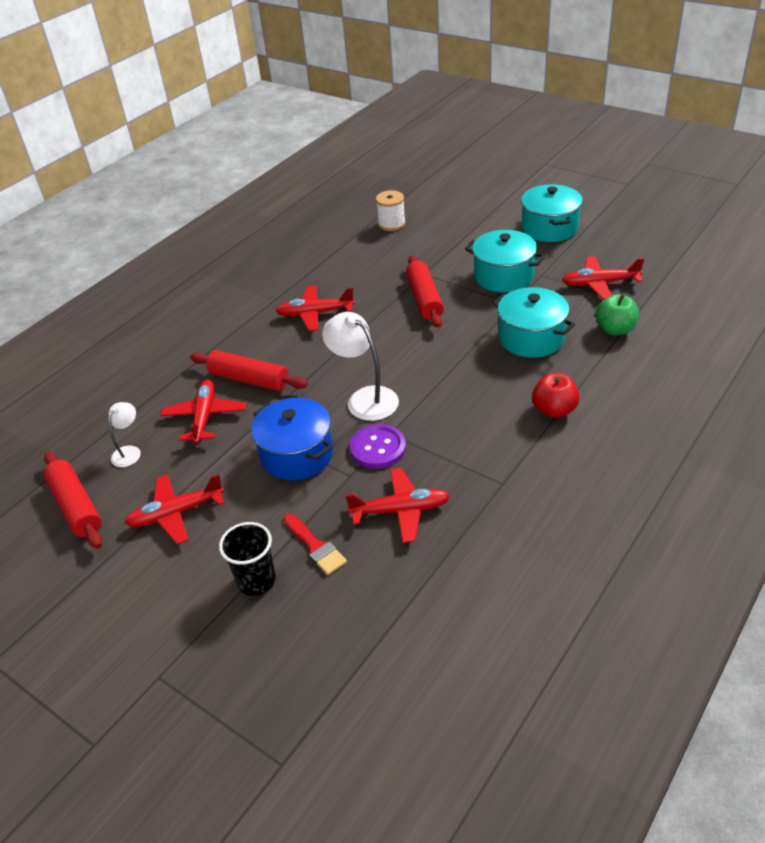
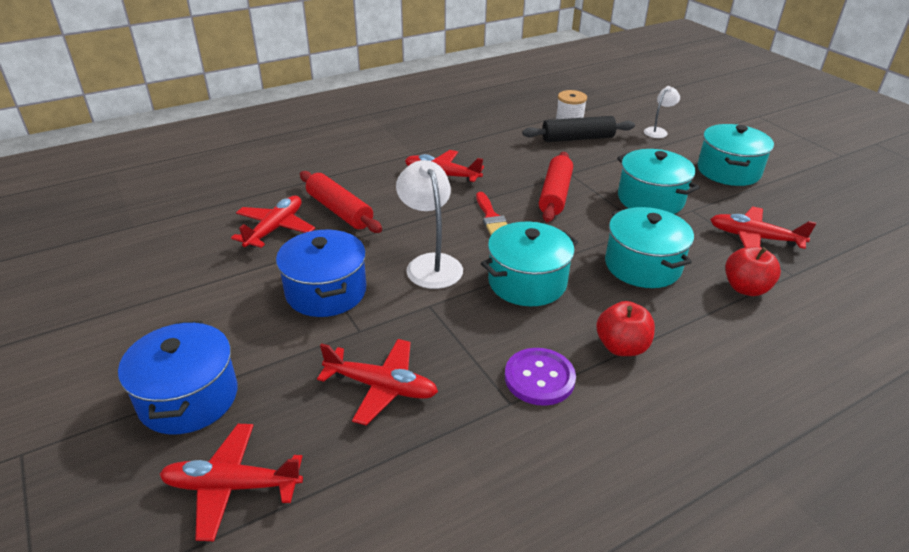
camera: 20 degrees right, 5 degrees down
red rolling pin [43,451,102,549] -> none
white lamp [108,402,141,467] -> white lamp moved to [644,86,680,138]
red plane [125,474,225,544] -> red plane moved to [160,424,303,541]
black cup [219,522,276,596] -> blue pot [118,321,238,435]
red brush [284,514,347,575] -> red brush moved to [476,192,507,235]
purple button [350,424,406,469] -> purple button moved to [505,348,576,406]
green apple [595,294,639,335] -> red apple [725,246,781,296]
none -> turquoise pot [481,221,578,306]
none -> black rolling pin [522,116,635,142]

